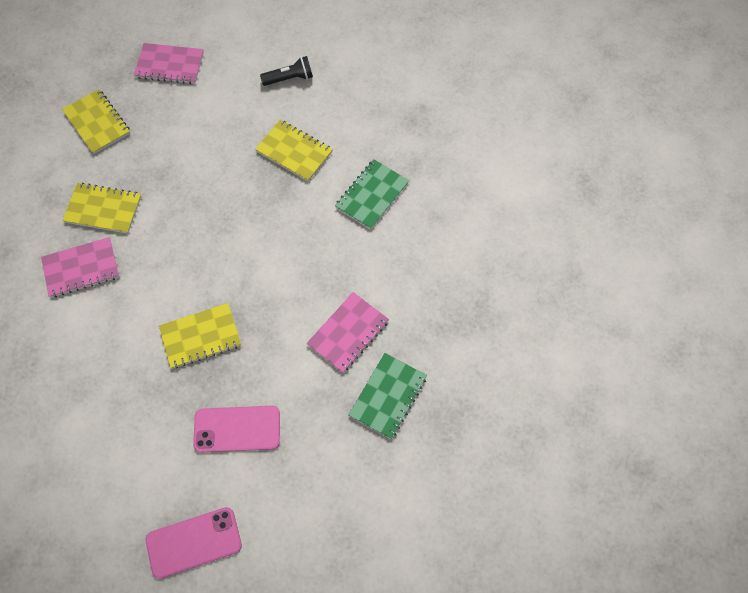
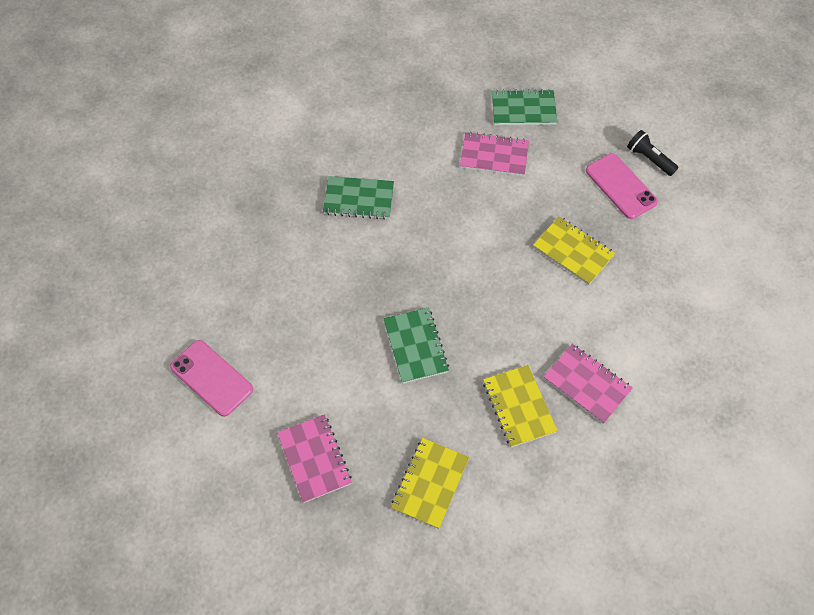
camera: 120 degrees left, 5 degrees down
pink phone [146,507,242,579] -> pink phone moved to [170,340,253,417]
yellow notebook [255,120,333,182] -> none
black flashlight [260,56,313,86] -> black flashlight moved to [627,130,679,176]
none -> green notebook [383,307,449,384]

